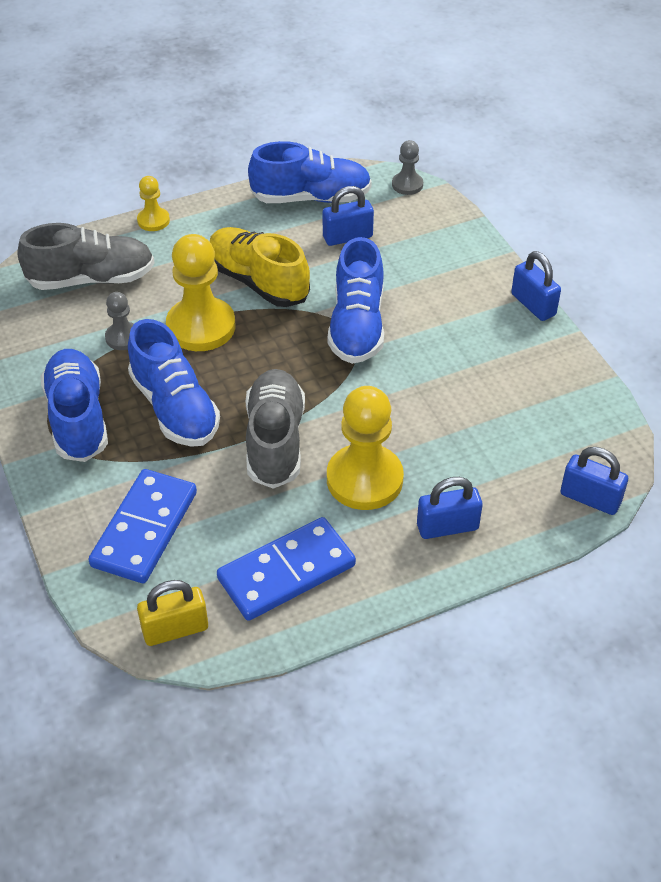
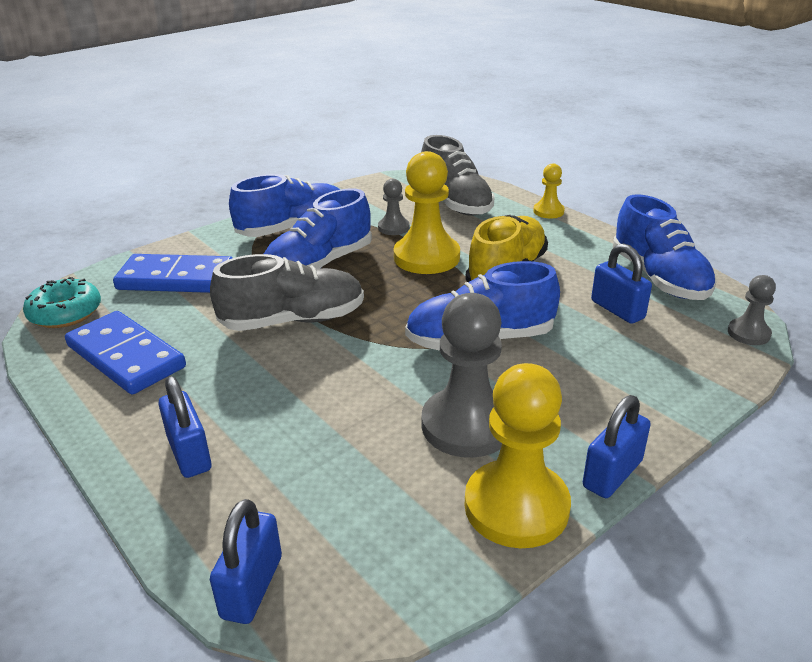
camera: 75 degrees right, 15 degrees down
yellow padlock [137,580,208,646] -> turquoise donut [23,277,101,328]
yellow pawn [327,386,404,510] -> yellow pawn moved to [464,363,571,548]
none -> grey pawn [422,293,502,458]

